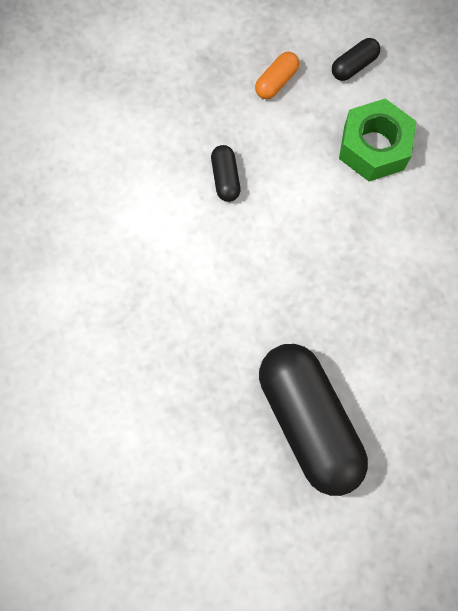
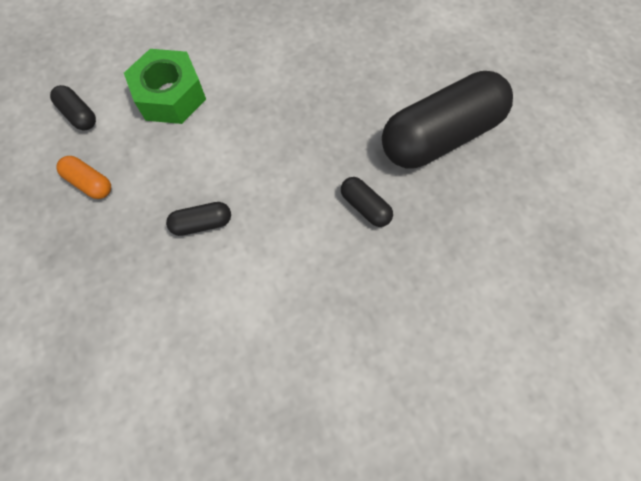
camera: 95 degrees left, 5 degrees down
none -> black capsule [341,177,393,227]

